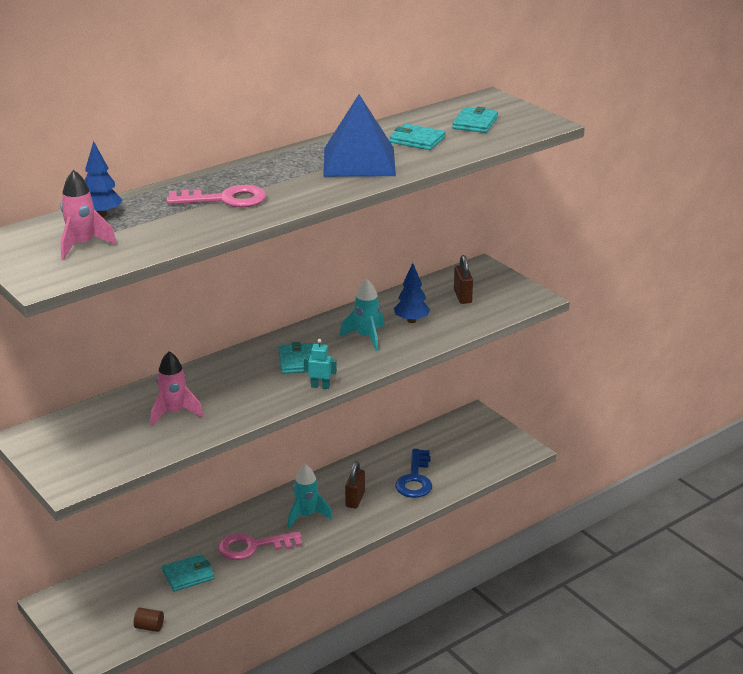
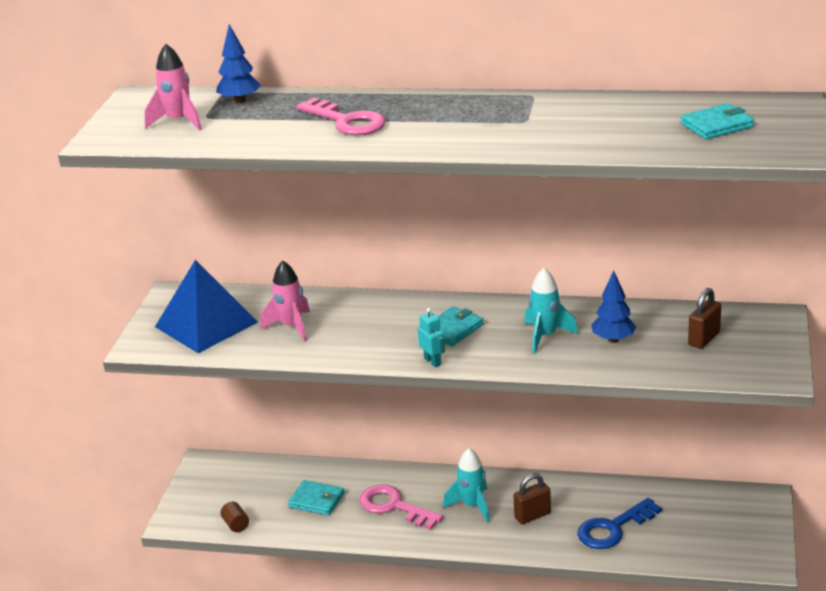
camera: 50 degrees right, 0 degrees up
blue pyramid [323,95,396,177] -> blue pyramid moved to [155,260,258,353]
turquoise wallet [390,124,445,150] -> none

